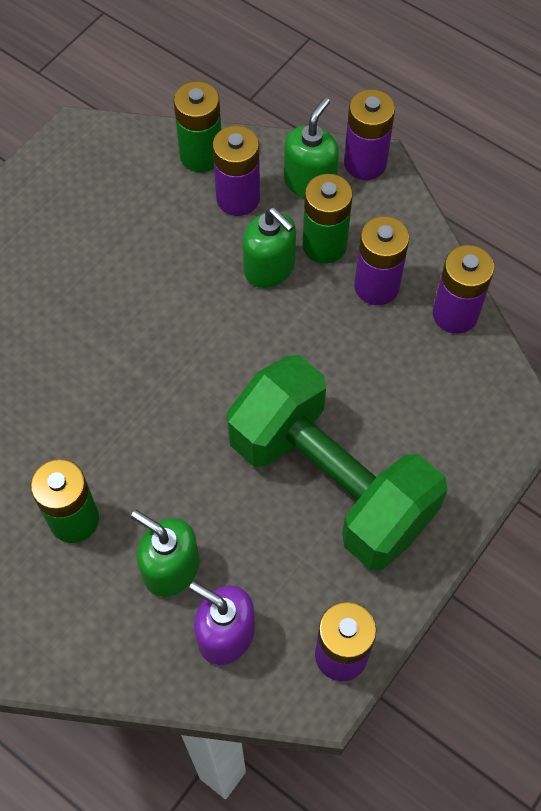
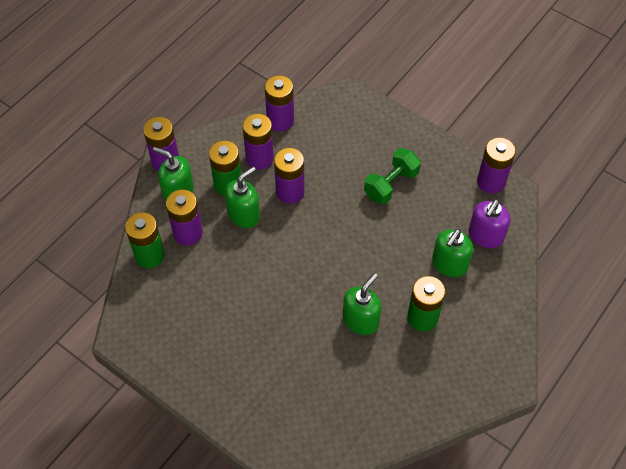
camera: 90 degrees left, 5 degrees down
green dumbbell [227,355,448,570] -> green dumbbell [364,148,421,204], size x0.48
none -> purple battery [274,148,305,204]
none -> green soap dispenser [343,273,382,335]

